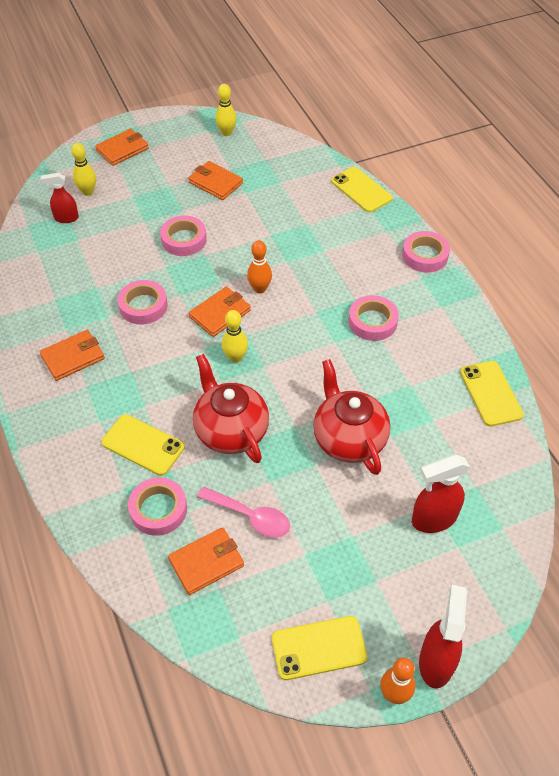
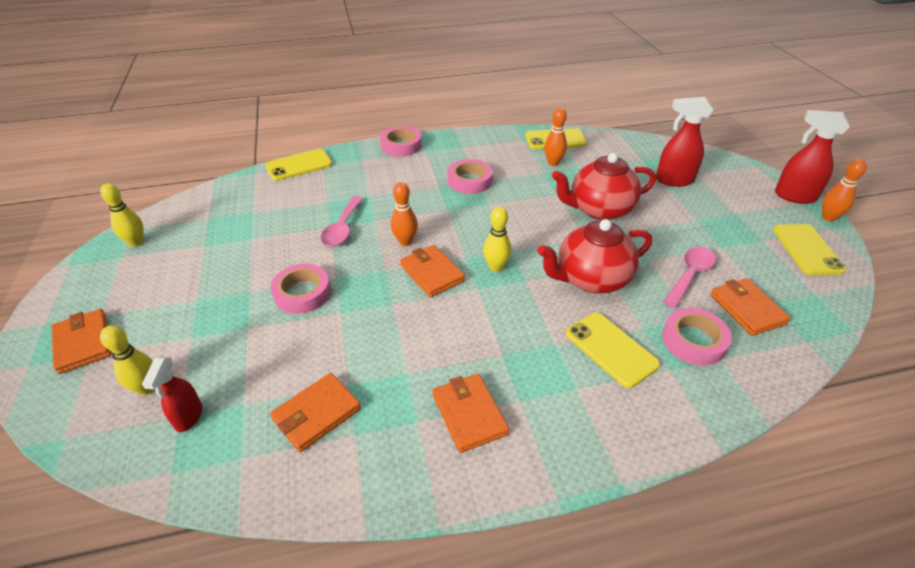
camera: 80 degrees left, 10 degrees down
yellow phone [101,414,185,476] -> yellow phone turned 75 degrees counterclockwise [566,312,660,388]
pink tape [117,280,168,325] -> none
orange wallet [188,161,243,200] -> orange wallet moved to [270,373,361,452]
red spray bottle [412,454,470,533] -> red spray bottle turned 105 degrees clockwise [656,97,714,187]
none -> pink spoon [321,196,363,247]
none -> orange bowling pin [544,108,567,166]

